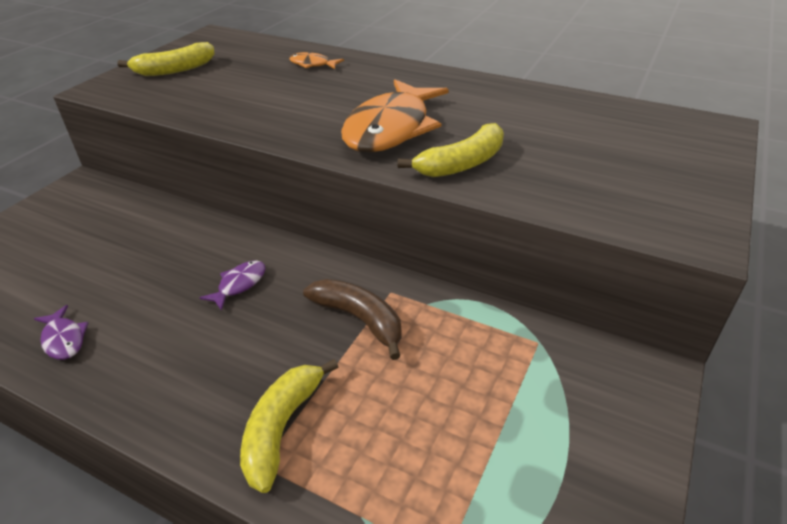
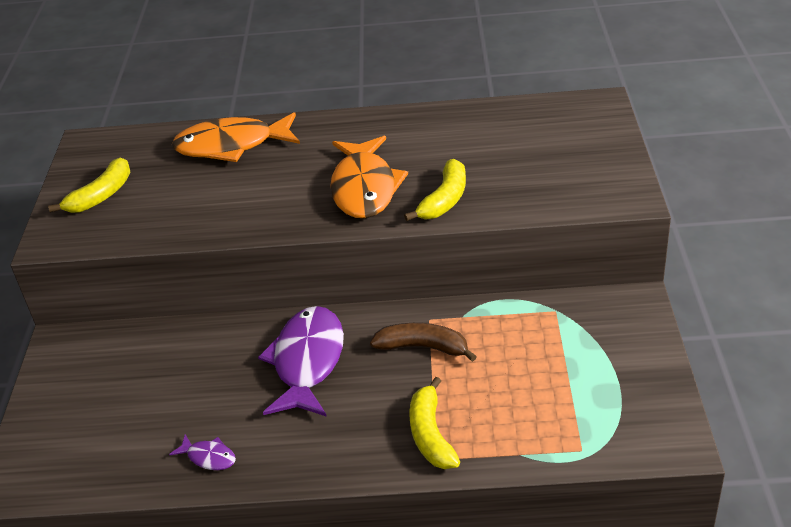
camera: 25 degrees left, 0 degrees up
purple fish [199,260,266,311] -> purple fish [258,306,344,417], size x2.30
orange fish [289,52,344,69] -> orange fish [171,112,300,162], size x2.30

